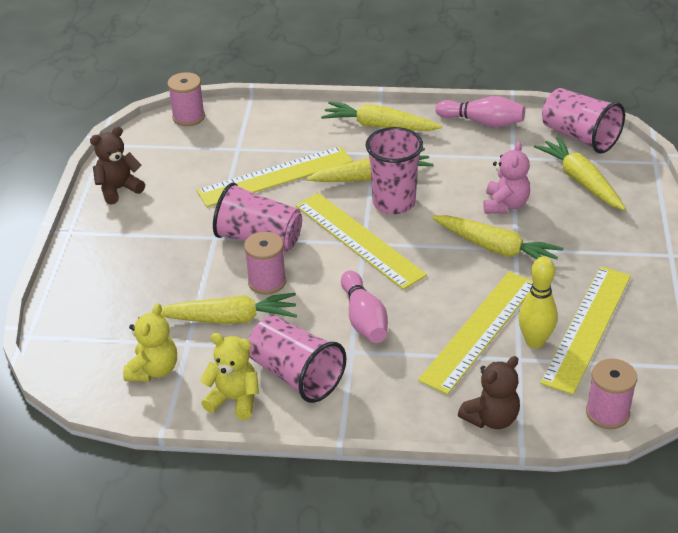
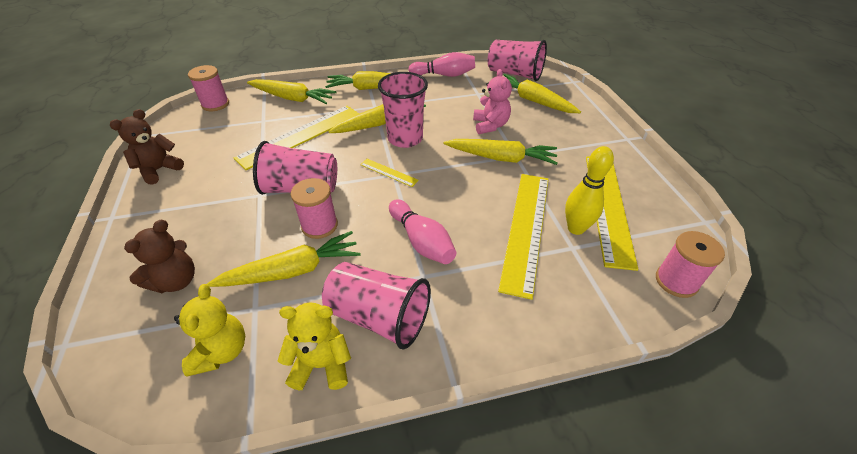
camera: 20 degrees left, 5 degrees up
yellow ruler [295,193,427,290] -> yellow ruler [360,159,419,187], size x0.44
brown teddy bear [458,356,520,429] -> brown teddy bear moved to [124,220,195,293]
none -> yellow carrot [247,79,336,104]

